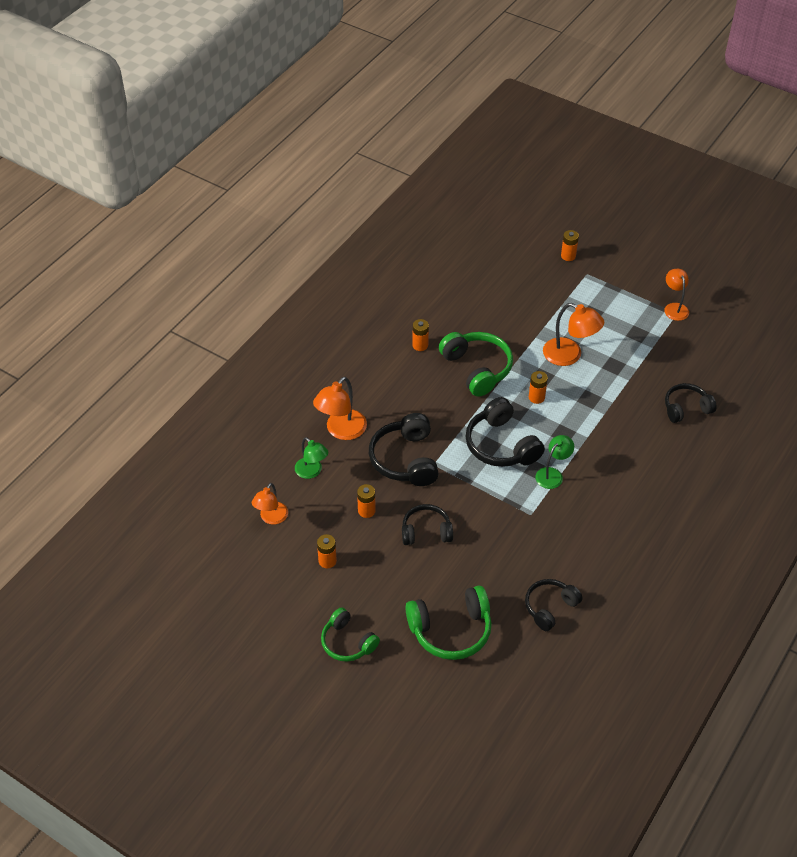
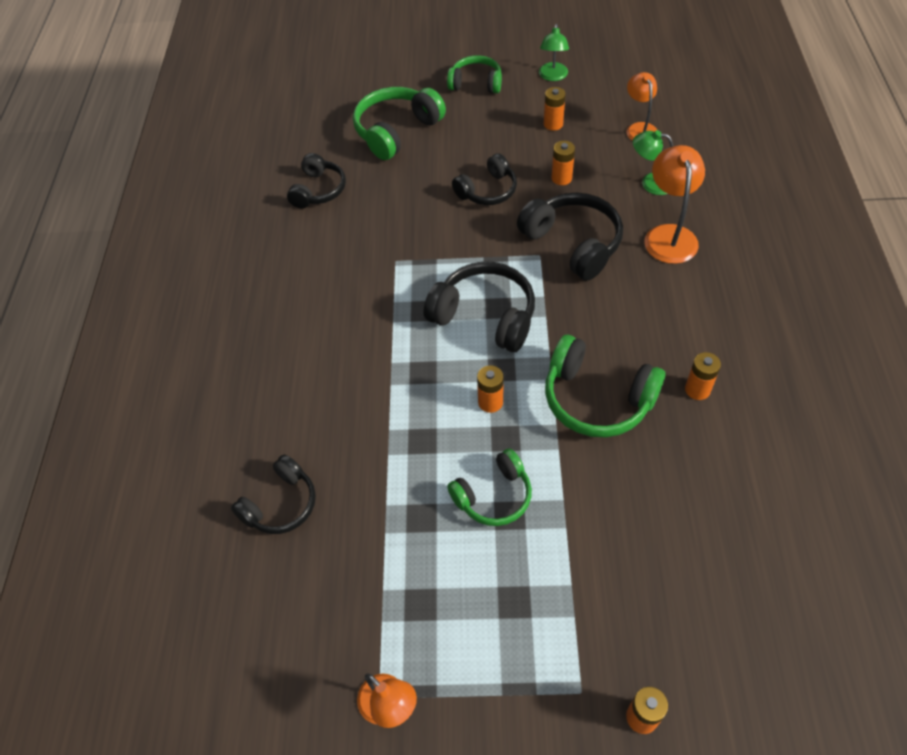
camera: 150 degrees right, 5 degrees up
green lamp [535,435,574,489] -> green lamp moved to [539,24,569,81]
orange lamp [543,303,604,366] -> green headphones [447,449,532,526]

